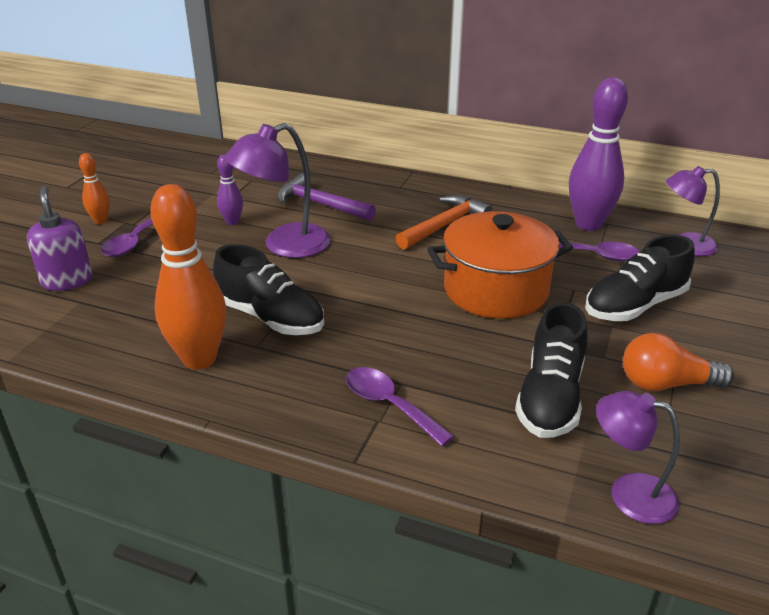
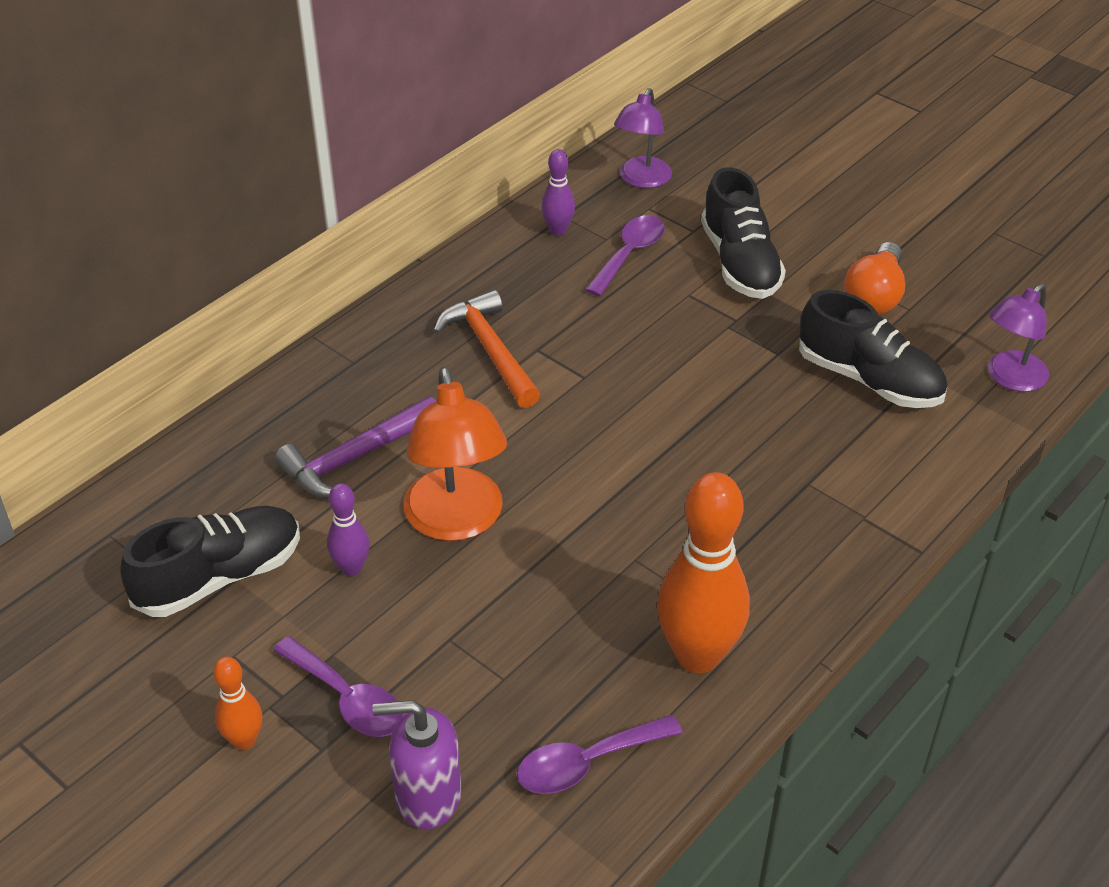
camera: 70 degrees left, 10 degrees up
black shoe [213,244,324,335] -> black shoe moved to [120,506,300,617]
purple lamp [224,123,331,258] -> orange lamp [404,367,507,541]
purple spoon [346,367,454,447] -> purple spoon moved to [517,715,683,794]
orange pot [427,211,573,319] -> none
purple bowling pin [569,78,628,231] -> purple bowling pin [541,149,575,236], size x0.49

